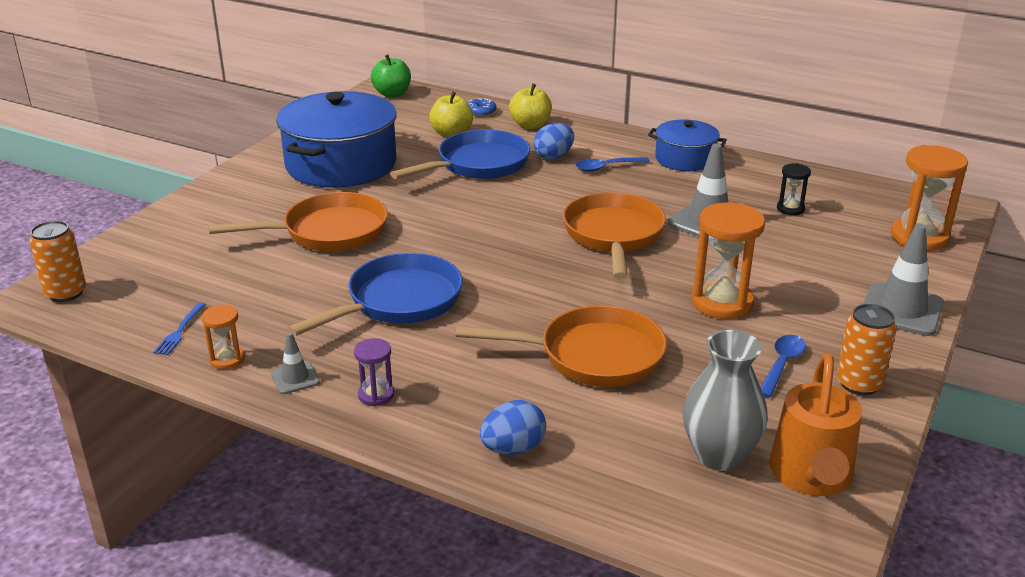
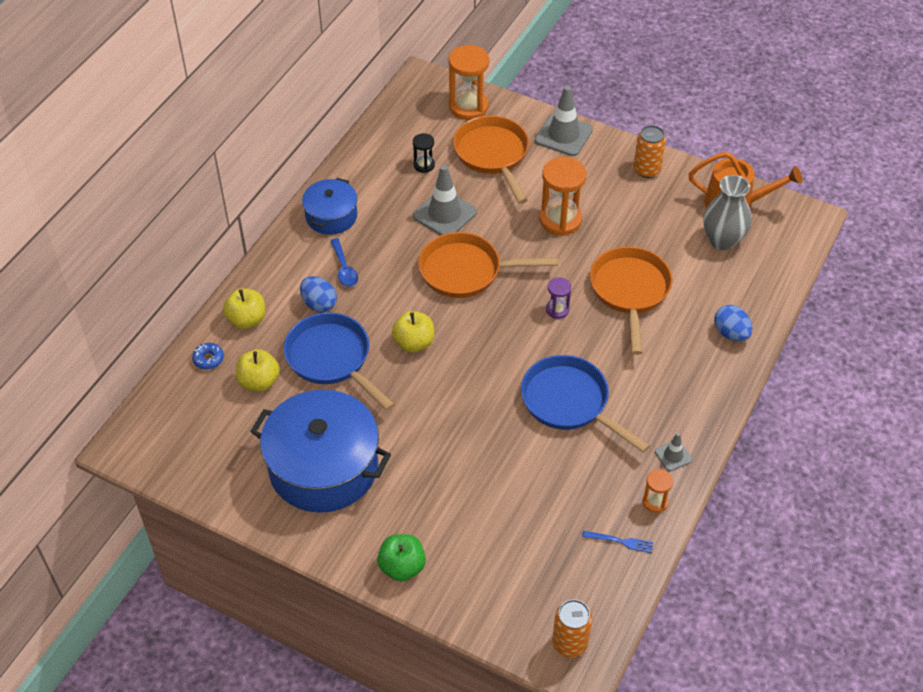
camera: 90 degrees left, 20 degrees up
orange pan [208,192,388,252] -> orange pan moved to [453,116,529,204]
purple hourglass [354,338,394,407] -> purple hourglass moved to [546,277,571,319]
green apple [371,54,411,98] -> green apple moved to [377,534,426,581]
blue spoon [761,335,806,398] -> none
none -> yellow apple [392,311,434,352]

